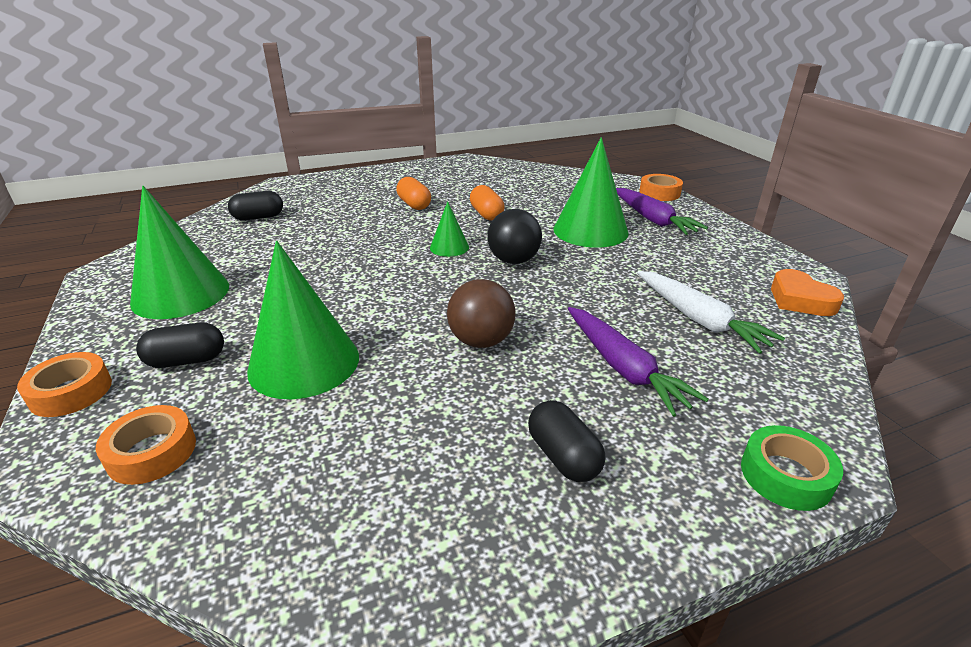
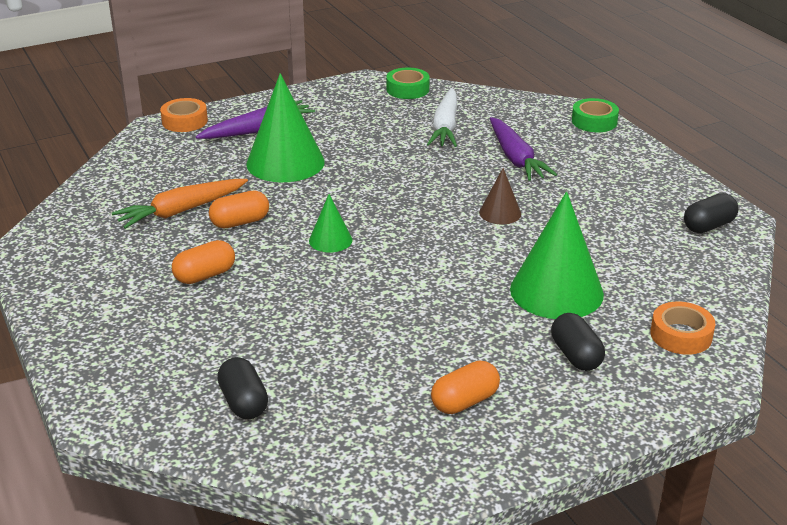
camera: 95 degrees left, 0 degrees up
orange tape [17,352,112,417] -> none
green cone [130,186,229,319] -> orange capsule [431,361,500,414]
brown ball [447,279,516,348] -> brown cone [479,168,521,224]
black ball [487,209,542,264] -> none
black capsule [528,400,605,482] -> black capsule moved to [684,193,738,233]
purple carrot [568,307,709,417] -> purple carrot turned 105 degrees clockwise [490,117,557,181]
white carrot [637,271,785,354] -> white carrot turned 135 degrees clockwise [427,88,457,147]
orange heart [771,269,844,316] -> green tape [386,68,430,99]
none -> orange carrot [112,179,248,229]

